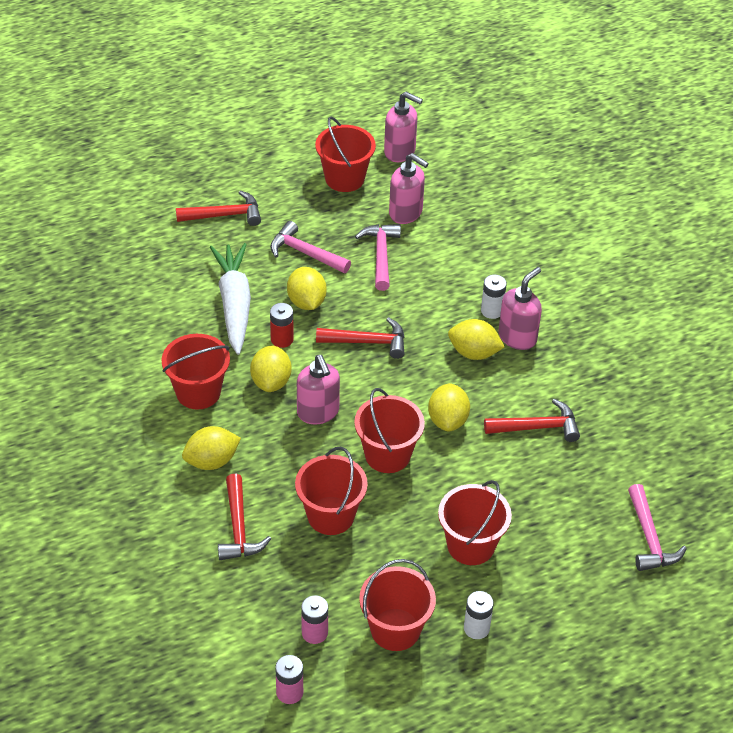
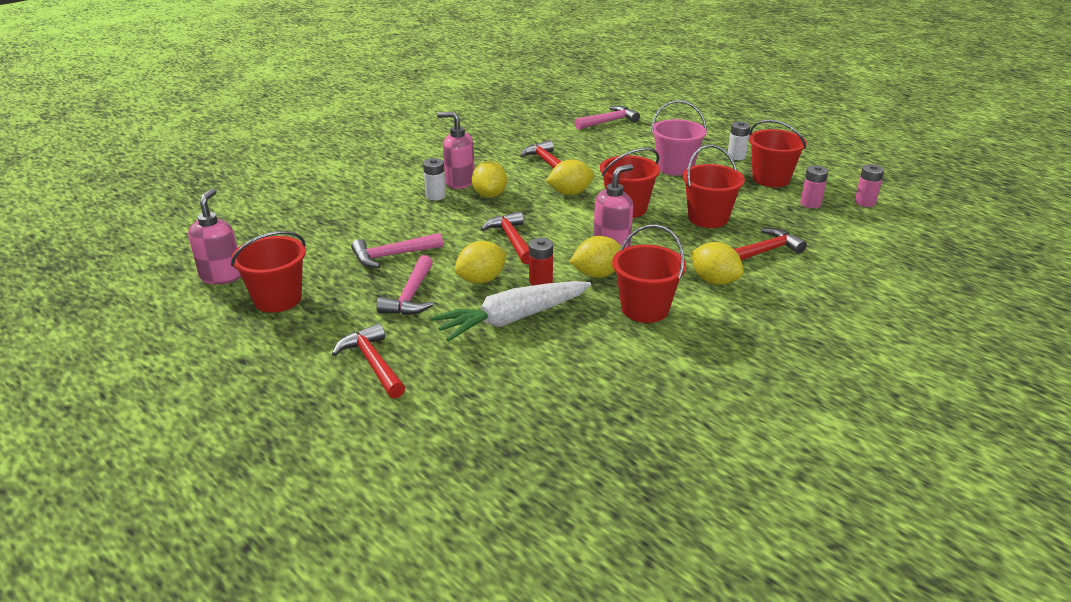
camera: 110 degrees left, 15 degrees down
pink soap dispenser [389,153,429,224] -> none
red bucket [438,480,512,565] -> pink bucket [651,100,707,176]

